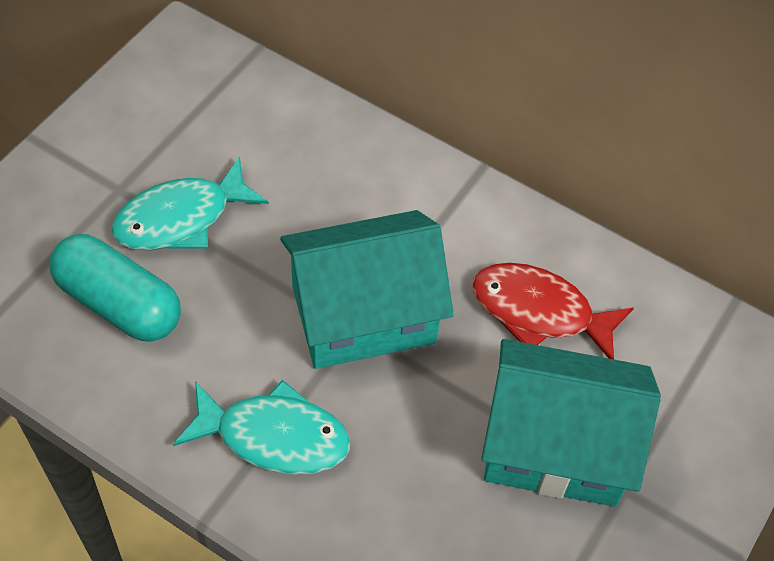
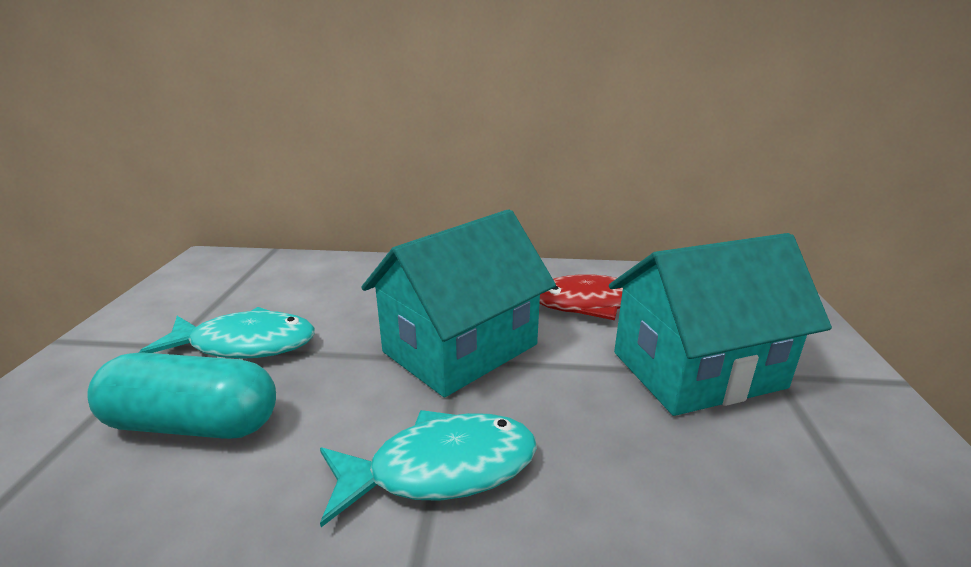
camera: 25 degrees left, 30 degrees down
turquoise fish [111,156,269,250] -> turquoise fish turned 120 degrees counterclockwise [139,307,315,359]

